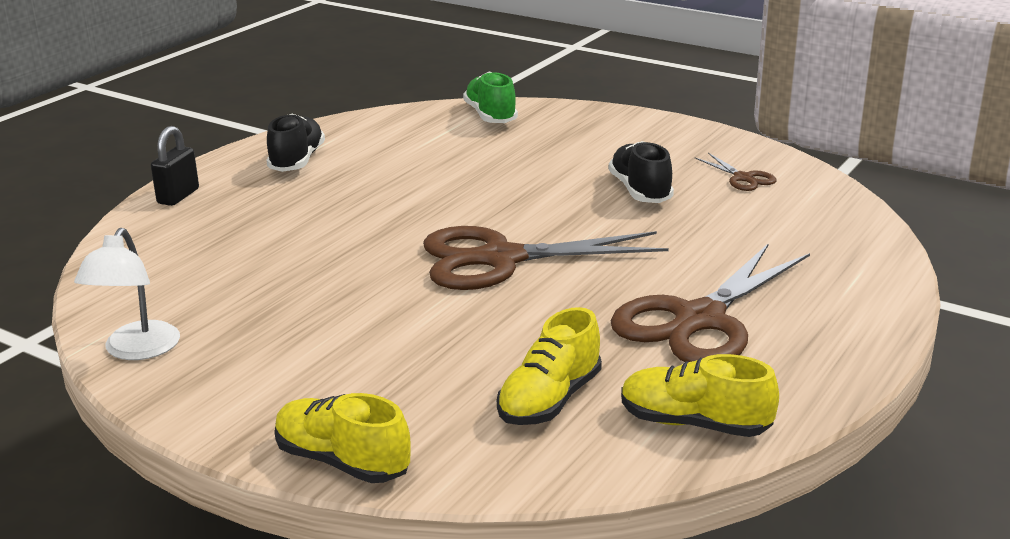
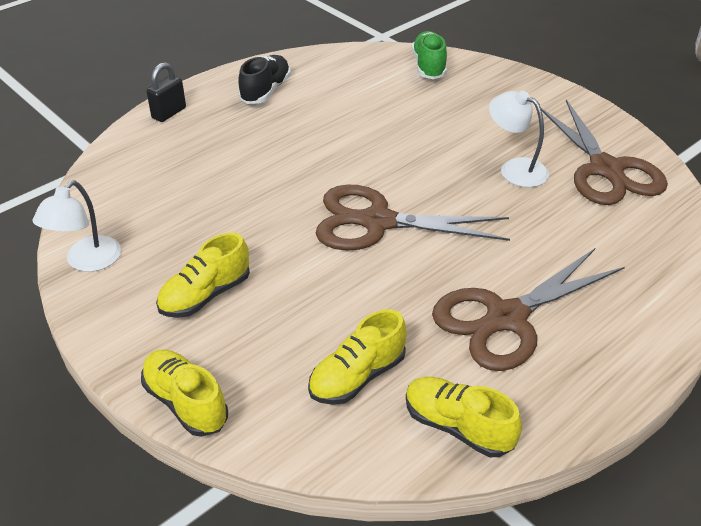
camera: 15 degrees right, 15 degrees up
black shoe [609,141,674,203] -> white lamp [489,91,549,187]
brown scissors [695,153,777,191] -> brown scissors [541,99,668,205], size x2.26
none -> yellow shoe [156,233,250,318]

